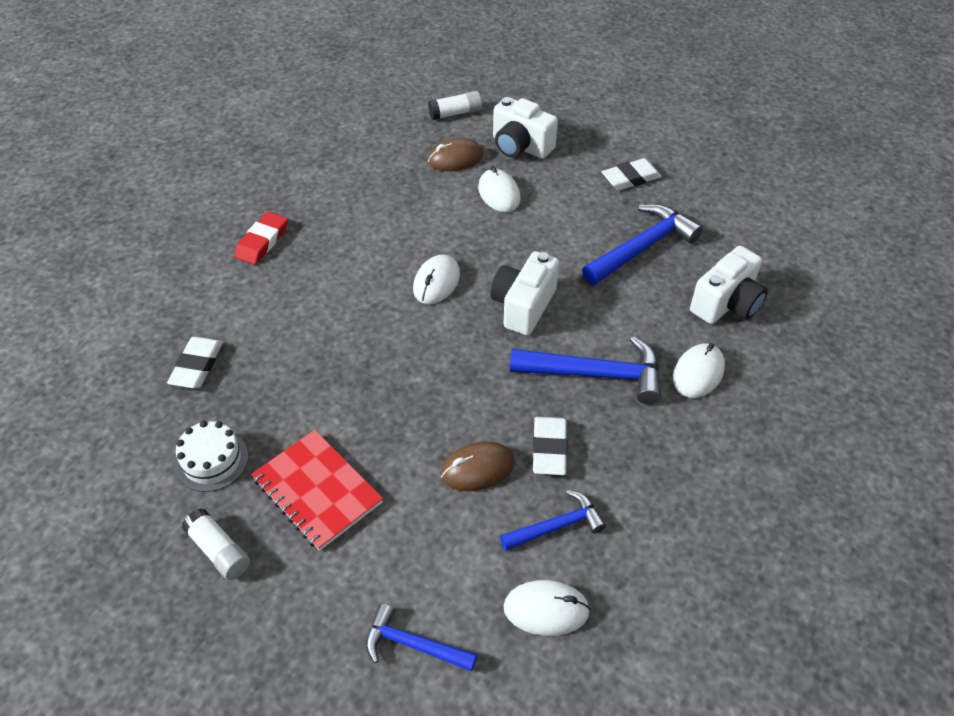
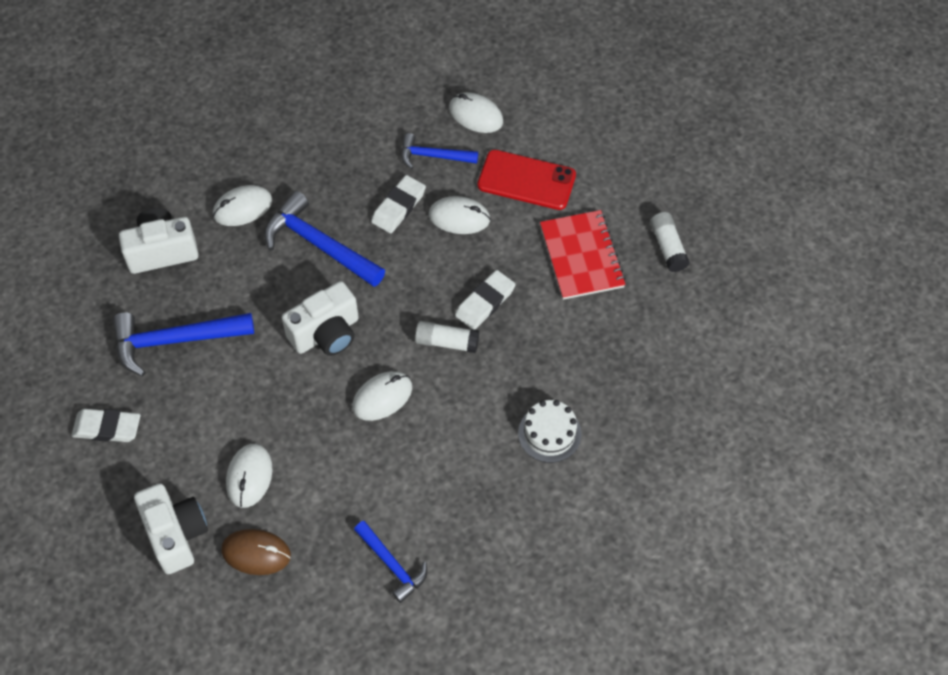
camera: 150 degrees left, 10 degrees up
white eraser [167,337,223,388] -> white eraser moved to [455,270,516,330]
white cake [175,421,248,492] -> white cake moved to [518,400,582,463]
red eraser [234,212,288,265] -> none
blue hammer [366,603,477,671] -> blue hammer moved to [354,521,427,603]
white glue stick [428,91,482,120] -> white glue stick moved to [415,321,479,353]
brown mouse [441,441,515,492] -> white mouse [429,196,491,234]
none -> red phone [478,150,576,210]

